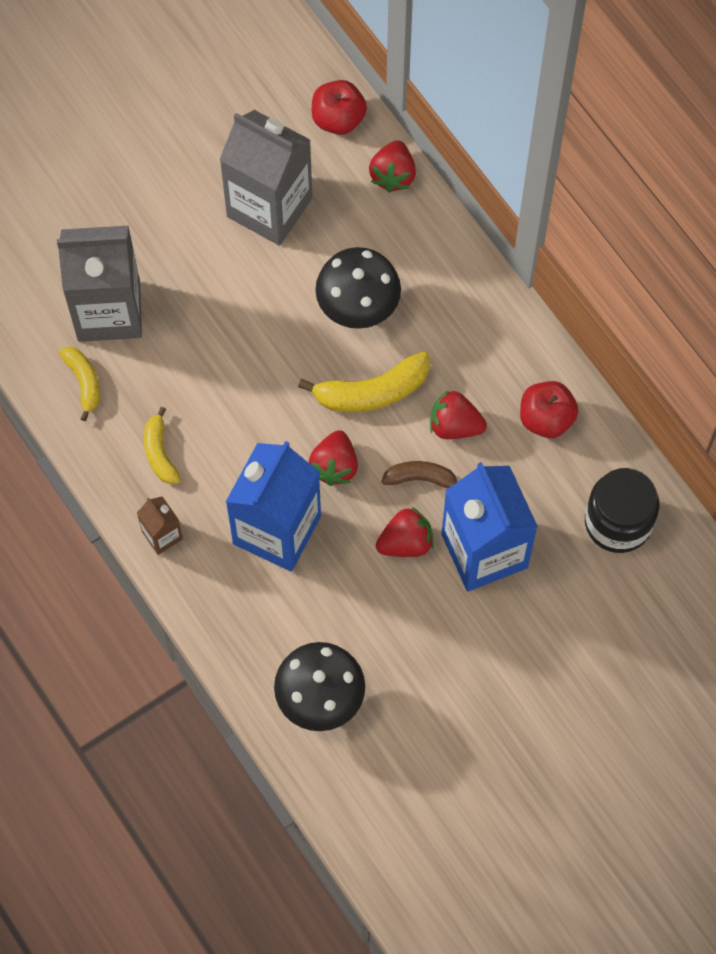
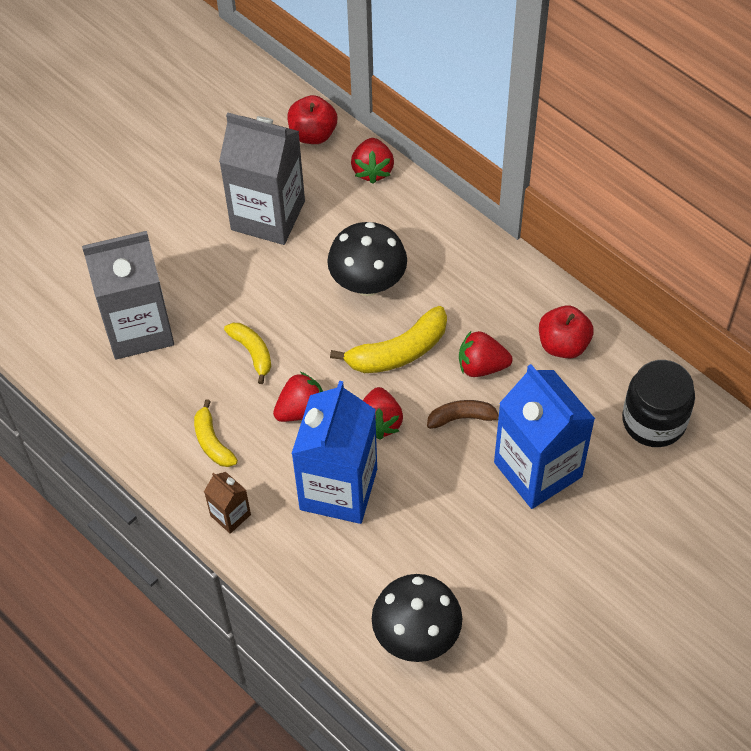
camera: 10 degrees left, 10 degrees down
yellow banana [59,347,100,421] -> yellow banana moved to [224,323,271,384]
red strawberry [376,507,434,557] -> red strawberry moved to [273,372,323,422]

